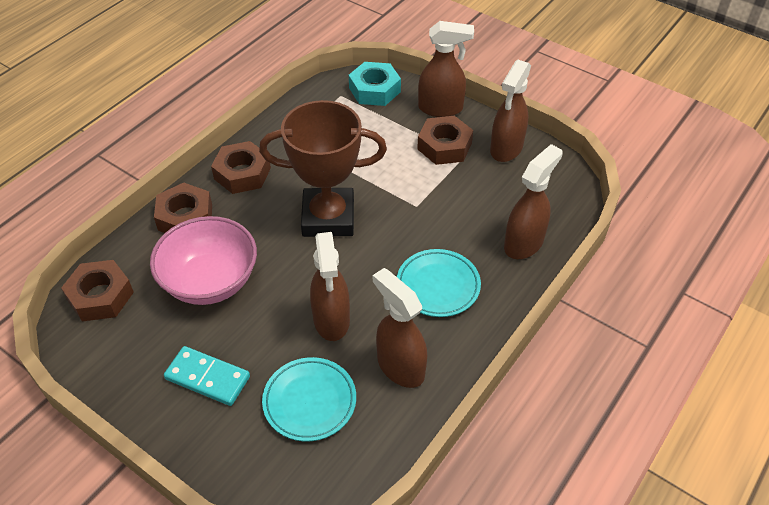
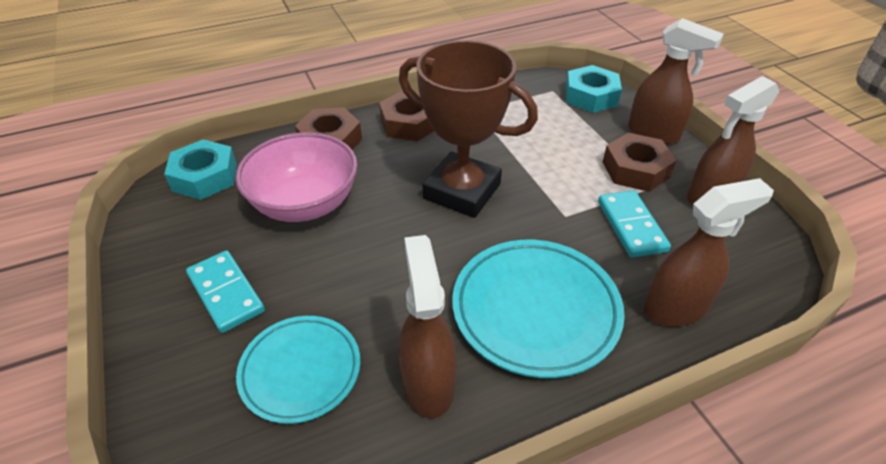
camera: 30 degrees right, 5 degrees down
brown nut [61,260,134,322] -> turquoise nut [164,139,237,200]
brown spray bottle [310,232,350,341] -> none
turquoise plate [397,249,481,317] -> turquoise plate [452,240,625,378], size x1.51
none -> turquoise domino [598,190,671,258]

